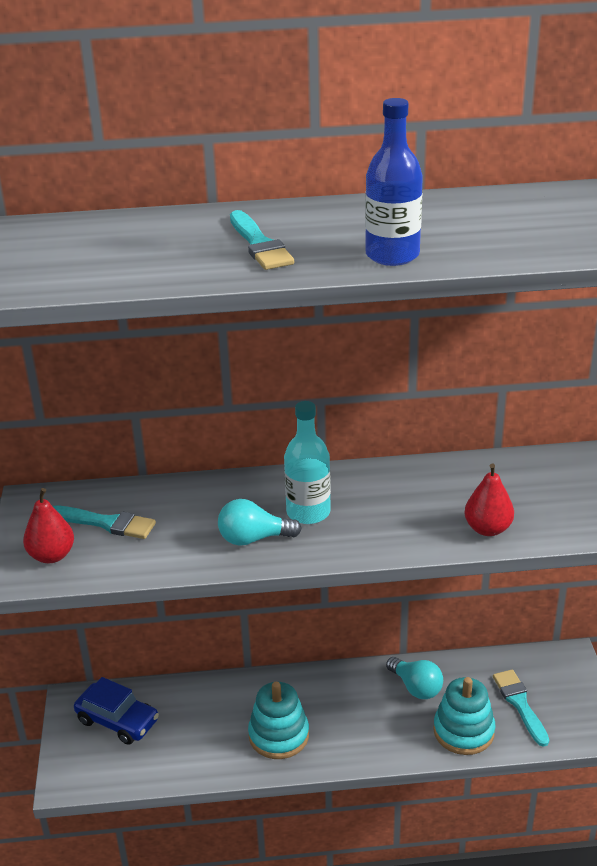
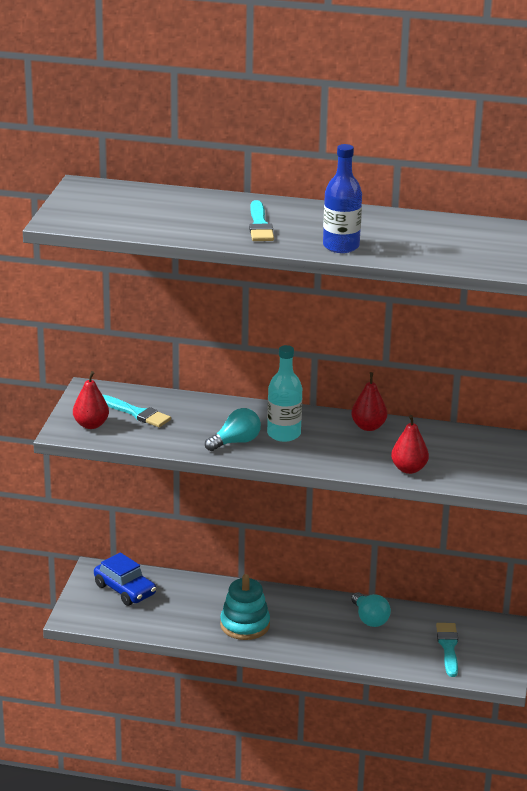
camera: 15 degrees right, 5 degrees down
turquoise light bulb [218,499,302,546] -> turquoise light bulb turned 135 degrees clockwise [205,408,261,451]
turquoise stacking toy [433,677,496,755] -> none
none -> red pear [351,372,387,431]

